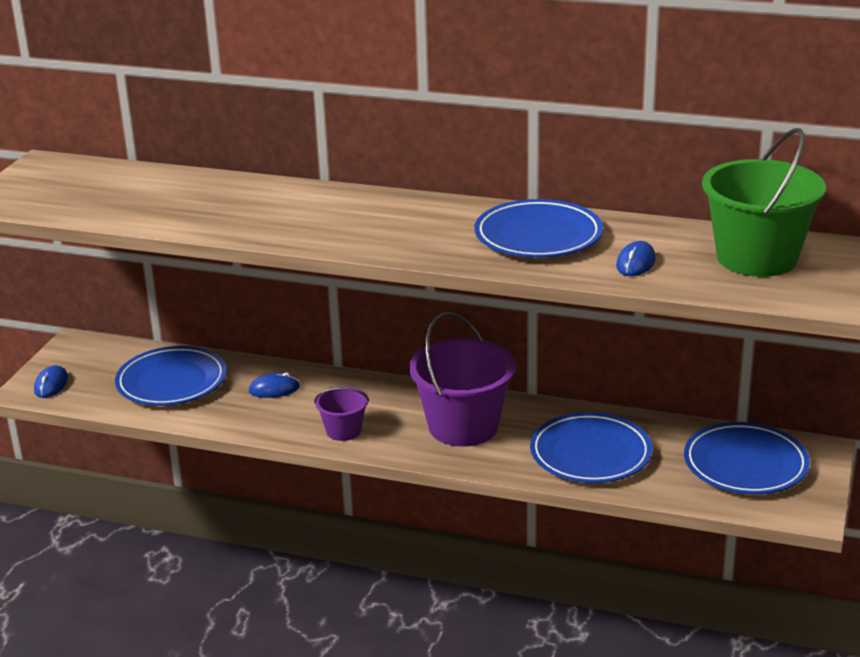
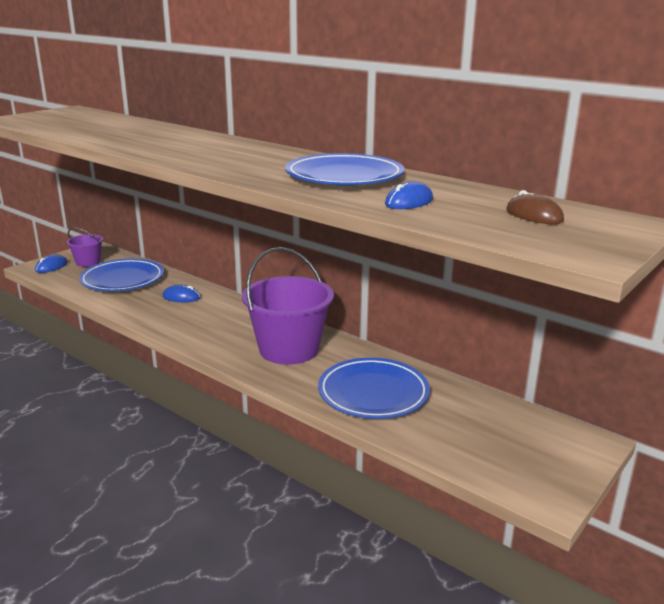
camera: 20 degrees right, 5 degrees down
purple bucket [314,386,369,441] -> purple bucket moved to [67,228,103,267]
blue plate [684,422,810,494] -> none
green bucket [702,128,826,277] -> brown mouse [506,190,564,224]

